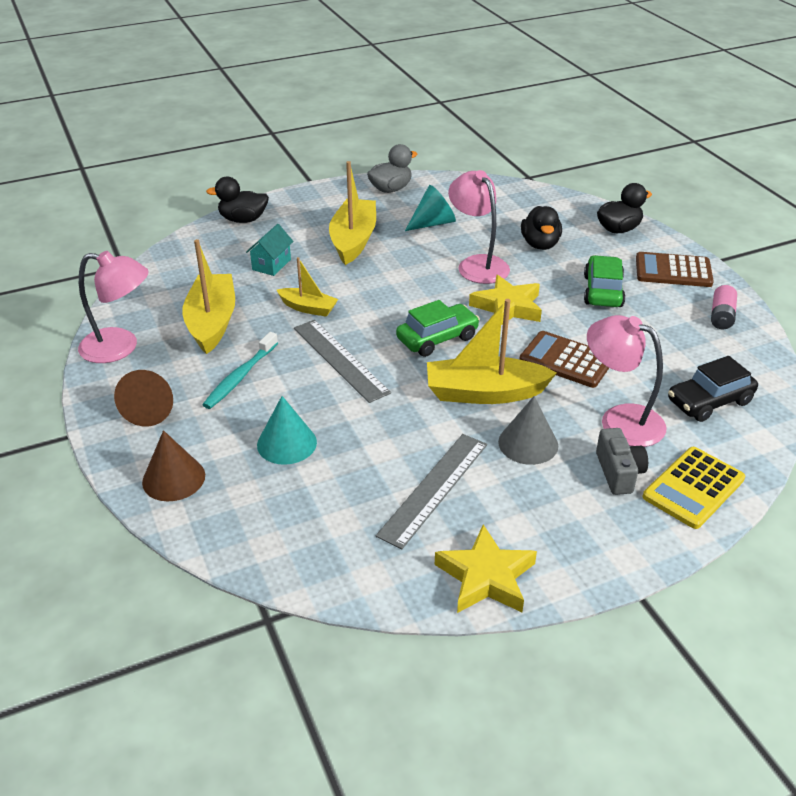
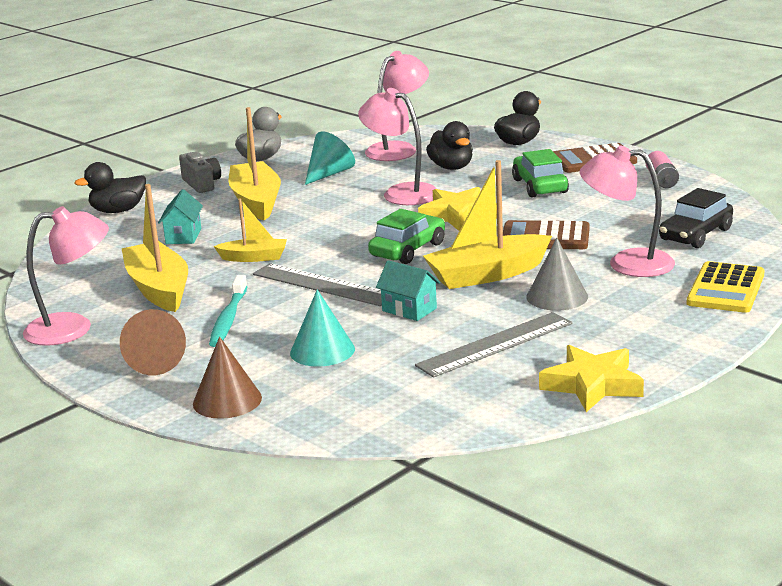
camera: 20 degrees left, 15 degrees down
grey ruler [376,434,487,549] -> grey ruler turned 45 degrees clockwise [415,312,572,378]
grey camera [596,428,648,495] -> grey camera moved to [179,152,221,193]
none -> pink lamp [365,51,429,161]
none -> turquoise house [376,260,440,321]

